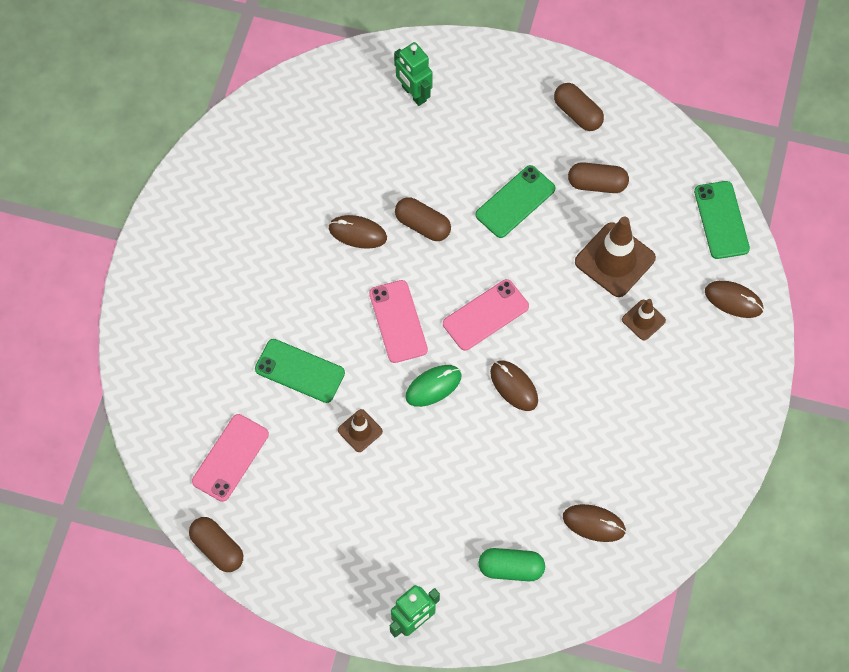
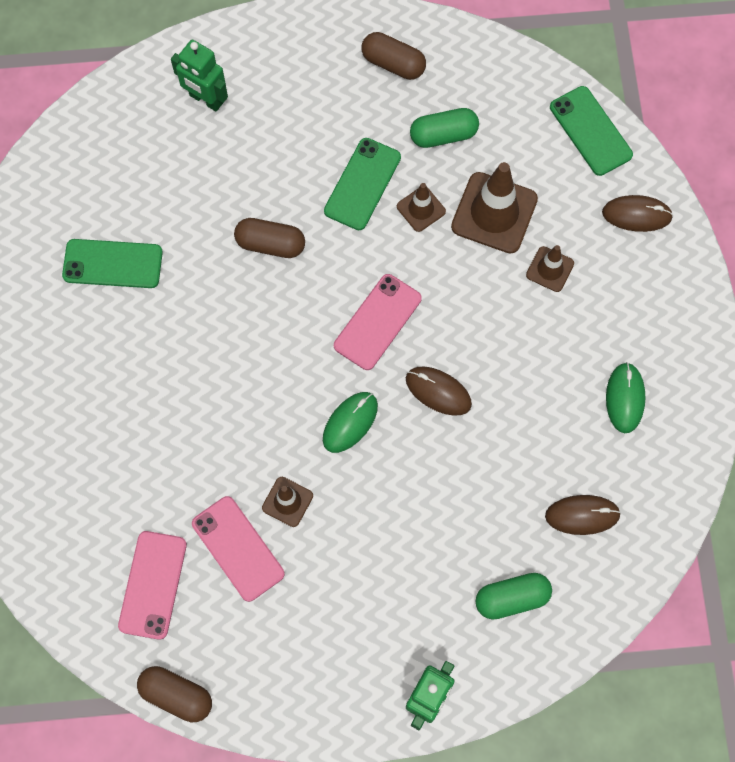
camera: 20 degrees left, 5 degrees up
green phone [255,339,345,403] -> green phone moved to [62,239,163,288]
brown mouse [329,215,387,249] -> none
pink phone [369,280,428,363] -> pink phone moved to [192,496,285,602]
brown capsule [568,162,629,193] -> green capsule [410,108,479,148]
none -> brown traffic cone [397,183,446,232]
none -> green mouse [606,362,646,433]

